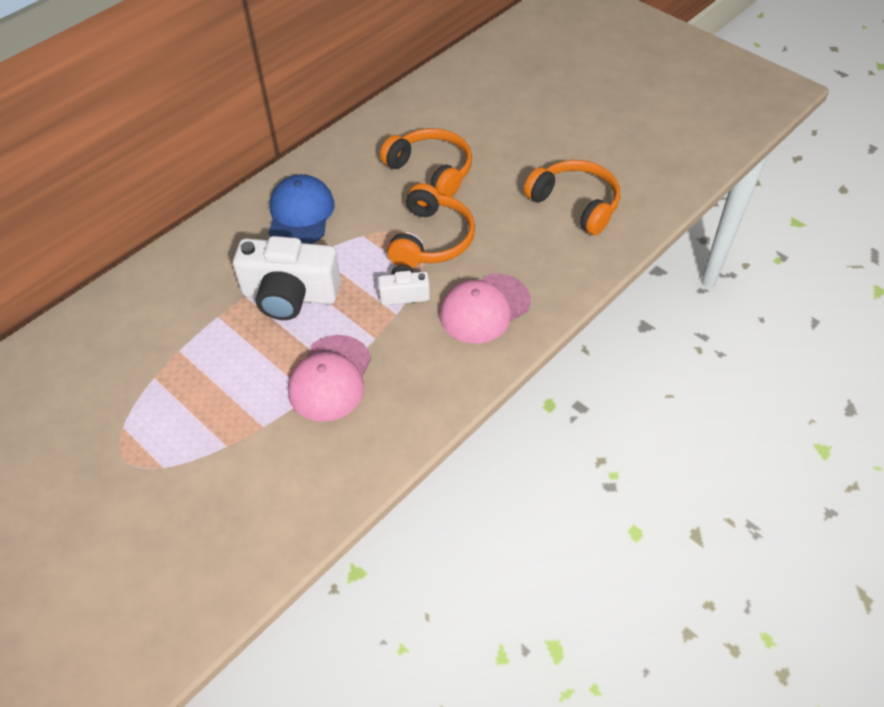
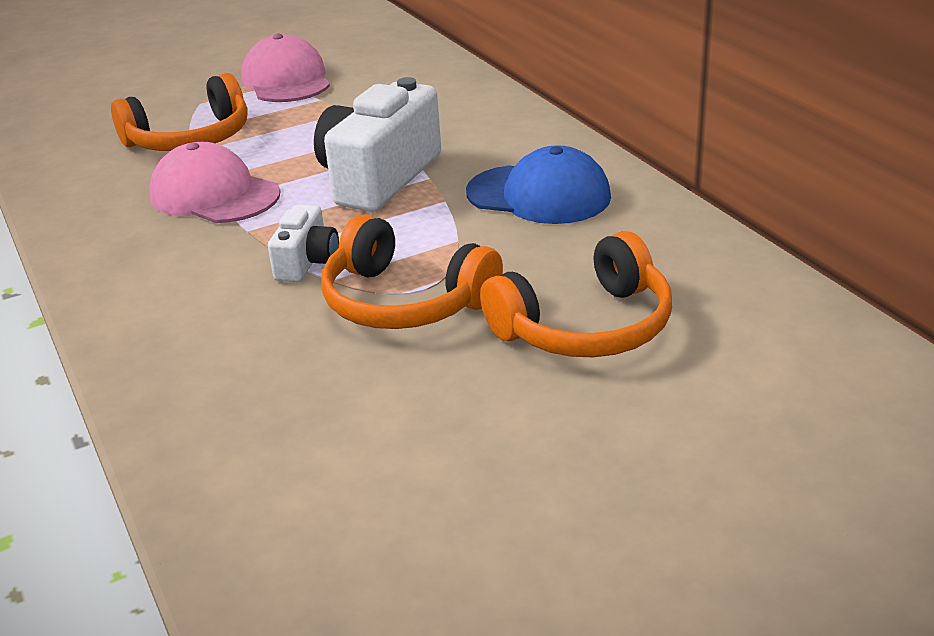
camera: 110 degrees right, 20 degrees down
pink cap [440,273,531,343] -> pink cap moved to [241,33,330,102]
orange headphones [524,160,620,235] -> orange headphones moved to [111,73,247,151]

